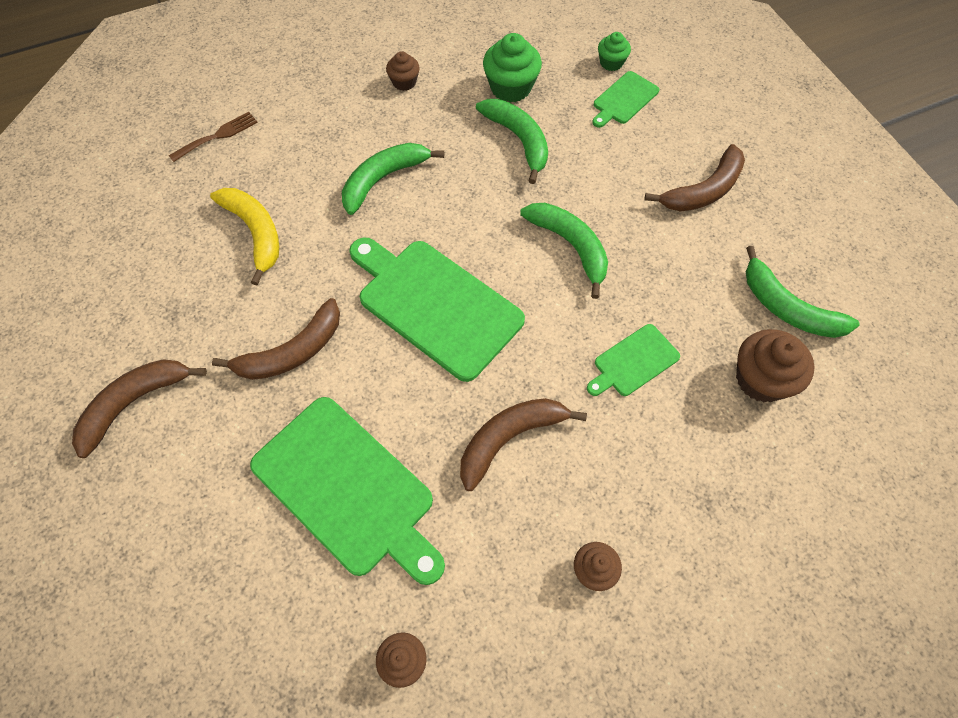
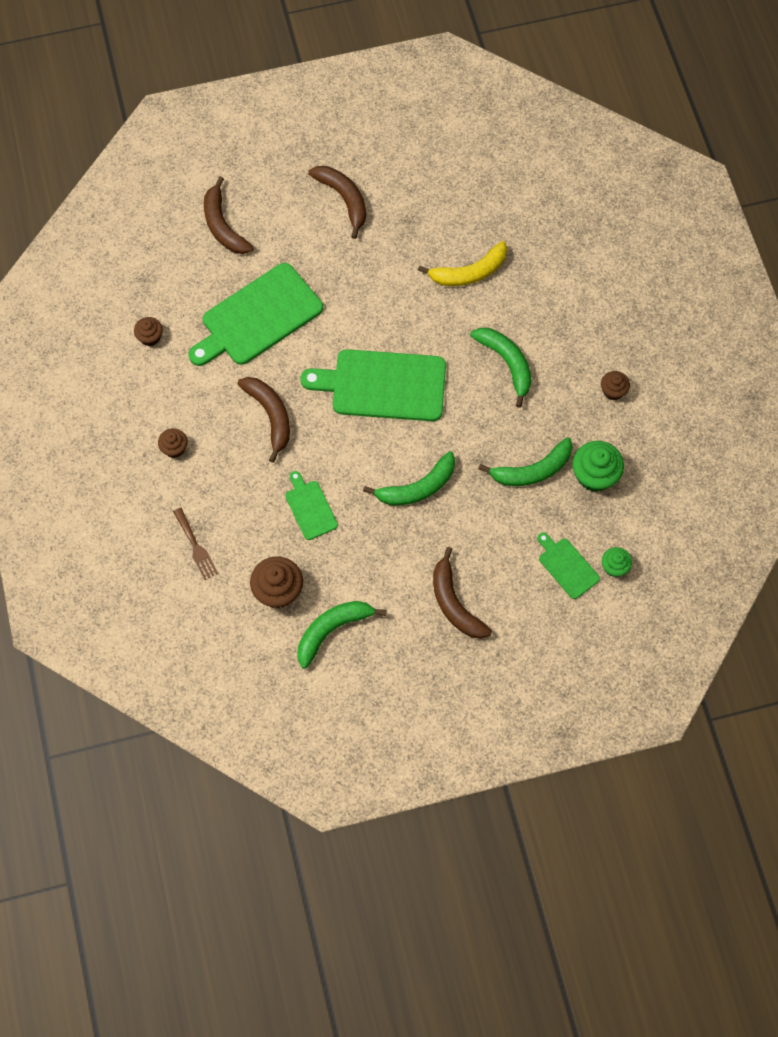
camera: 100 degrees right, 5 degrees up
brown fork [169,112,258,162] -> brown fork moved to [173,508,218,580]
brown banana [212,298,340,380] -> brown banana moved to [204,176,254,254]
green cutting board [349,238,525,382] -> green cutting board turned 135 degrees counterclockwise [300,349,446,421]

